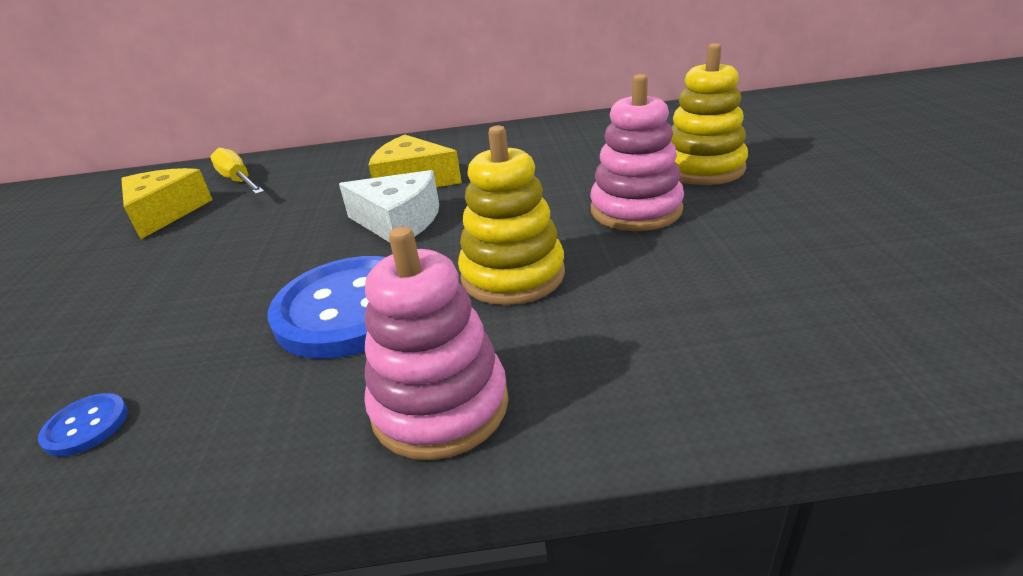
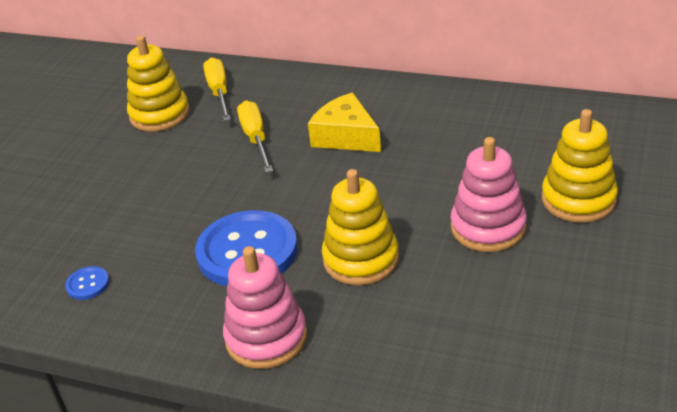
camera: 25 degrees right, 5 degrees up
yellow cheese [121,168,213,239] -> yellow stacking toy [127,36,190,132]
white cheese [339,170,439,242] -> none
none -> yellow screwdriver [237,100,273,173]

